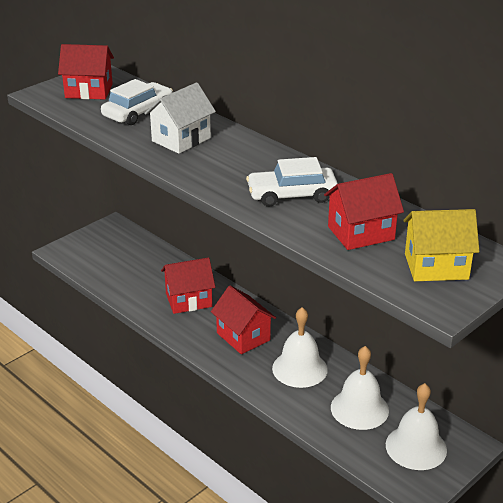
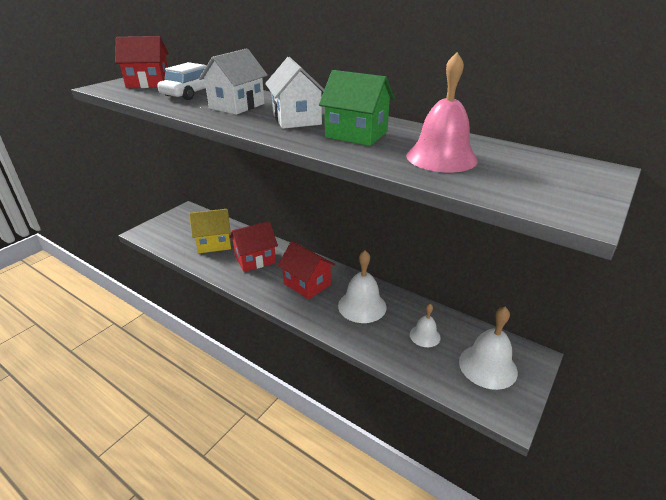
camera: 10 degrees left, 0 degrees up
white car [246,157,338,207] -> green house [319,70,395,146]
red house [324,173,404,250] -> pink bell [406,52,478,173]
white bell [331,346,389,430] -> white bell [410,304,441,347], size x0.58
yellow house [403,209,479,281] -> yellow house moved to [189,209,231,253]
none -> white house [265,57,324,129]

